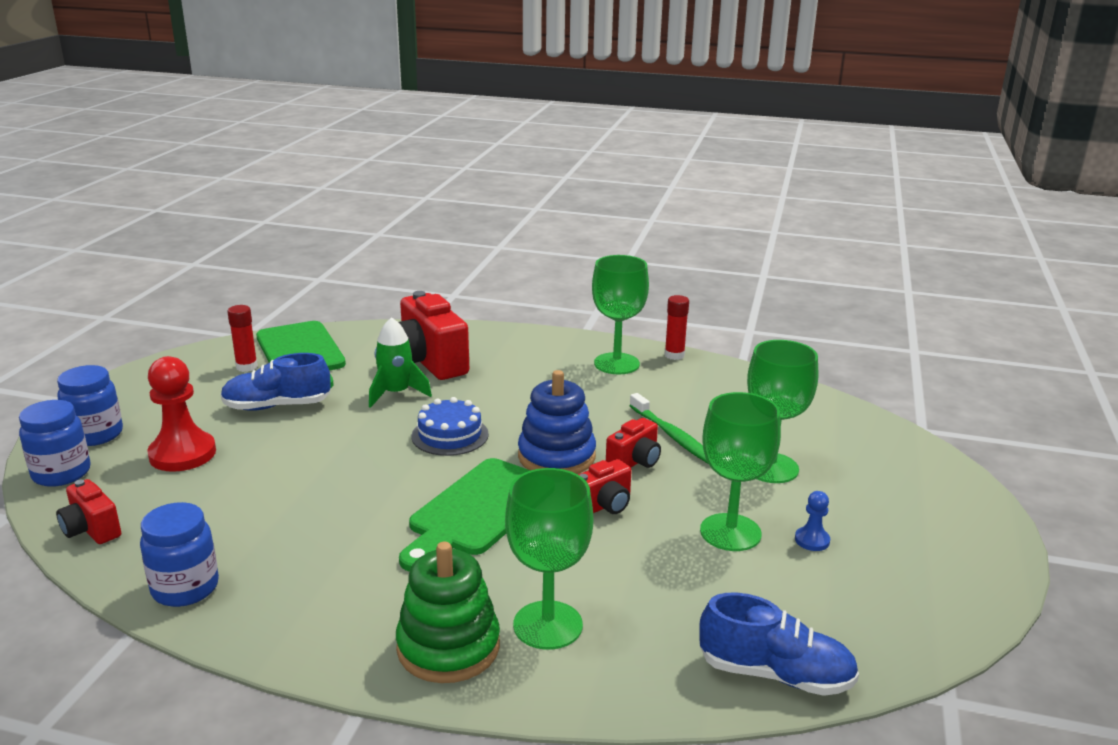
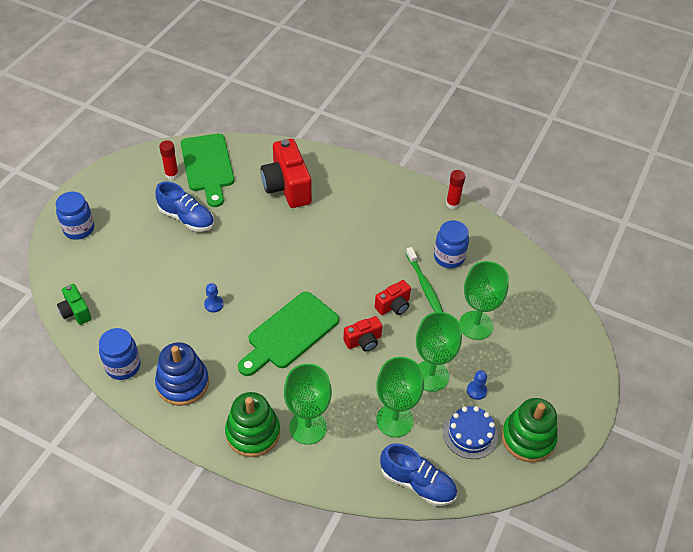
camera: 10 degrees right, 25 degrees up
blue jar [19,400,91,487] -> blue jar moved to [434,220,469,268]
red camera [56,479,121,544] -> green camera [57,284,92,325]
red pawn [147,356,216,472] -> none
blue shoe [221,353,330,411] -> blue shoe turned 150 degrees counterclockwise [155,182,214,232]
green rocket [369,317,432,408] -> none
blue cake [411,397,489,456] -> blue cake moved to [443,406,498,459]
blue stacking toy [518,370,596,474] -> blue stacking toy moved to [155,342,209,406]
green goblet [592,255,649,374] -> green goblet moved to [376,357,424,437]
none -> blue pawn [204,283,224,312]
none -> green stacking toy [502,398,558,463]

